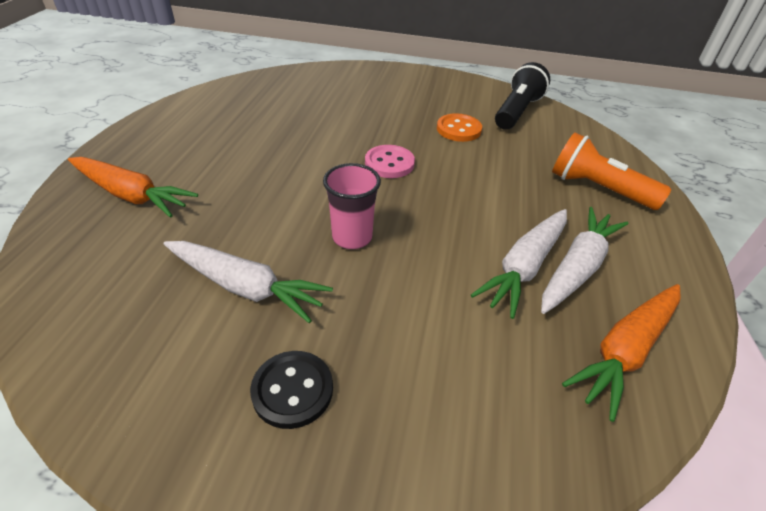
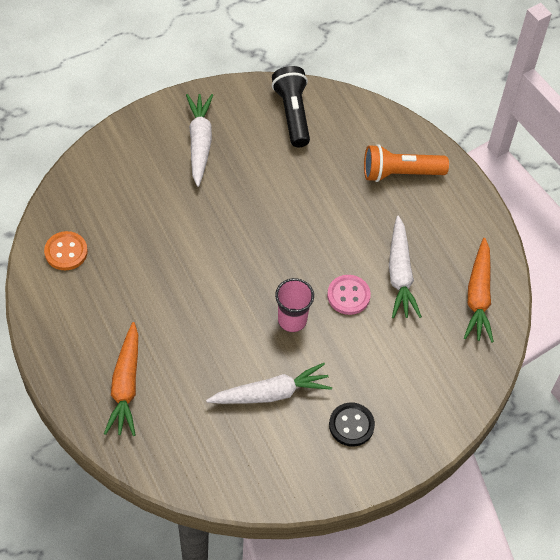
camera: 40 degrees left, 15 degrees up
orange carrot [68,157,198,218] -> orange carrot turned 105 degrees clockwise [104,322,138,436]
pink button [365,145,415,178] -> pink button moved to [327,275,371,315]
orange button [437,113,482,142] -> orange button moved to [44,231,88,270]
white carrot [541,207,629,314] -> white carrot moved to [186,94,213,187]

